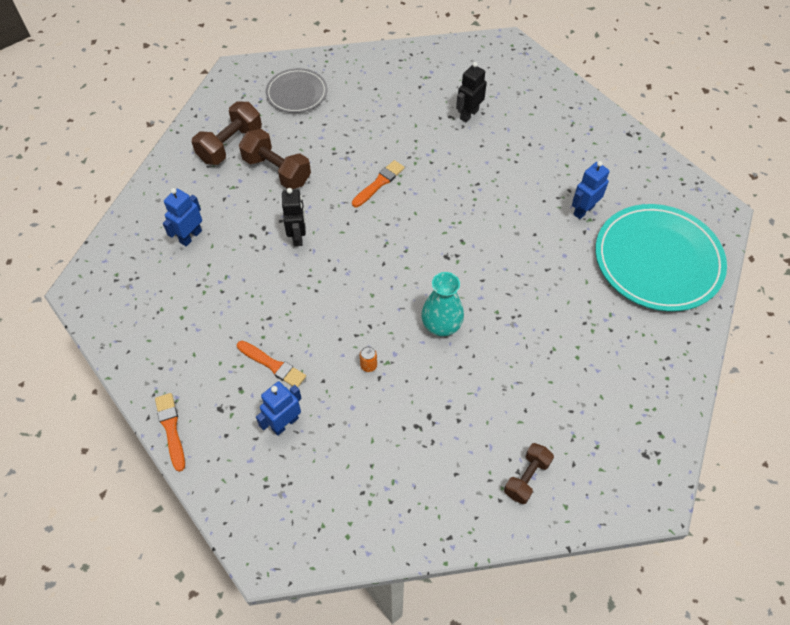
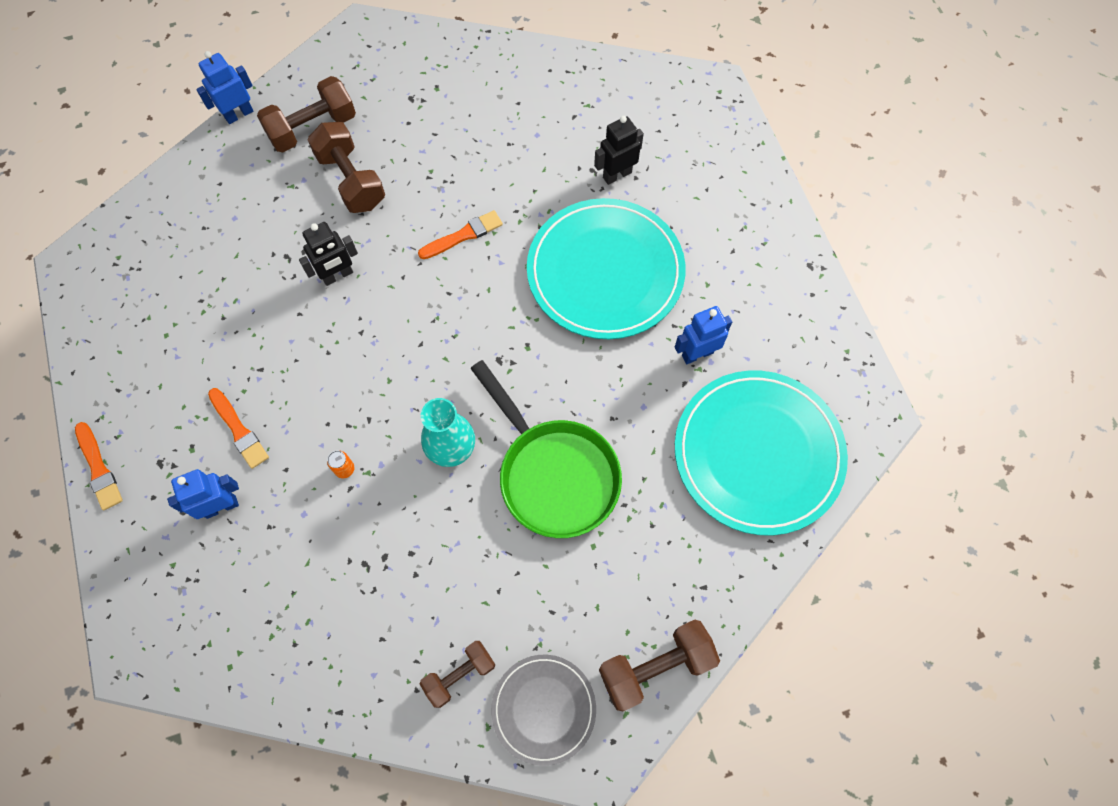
camera: 20 degrees right, 10 degrees up
orange brush [155,393,185,472] -> orange brush turned 150 degrees clockwise [75,422,123,511]
blue robot [163,188,202,246] -> blue robot moved to [196,51,253,124]
grey plate [266,68,327,113] -> grey plate moved to [491,655,596,766]
black robot [282,188,306,246] -> black robot turned 45 degrees clockwise [299,222,358,286]
none -> green pan [470,360,622,538]
none -> turquoise plate [527,198,686,339]
none -> brown dumbbell [599,620,720,711]

